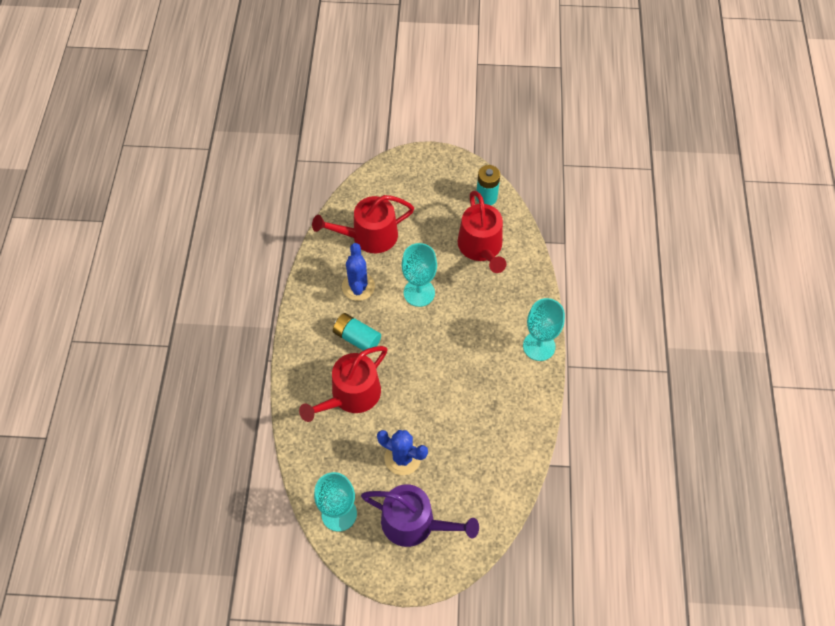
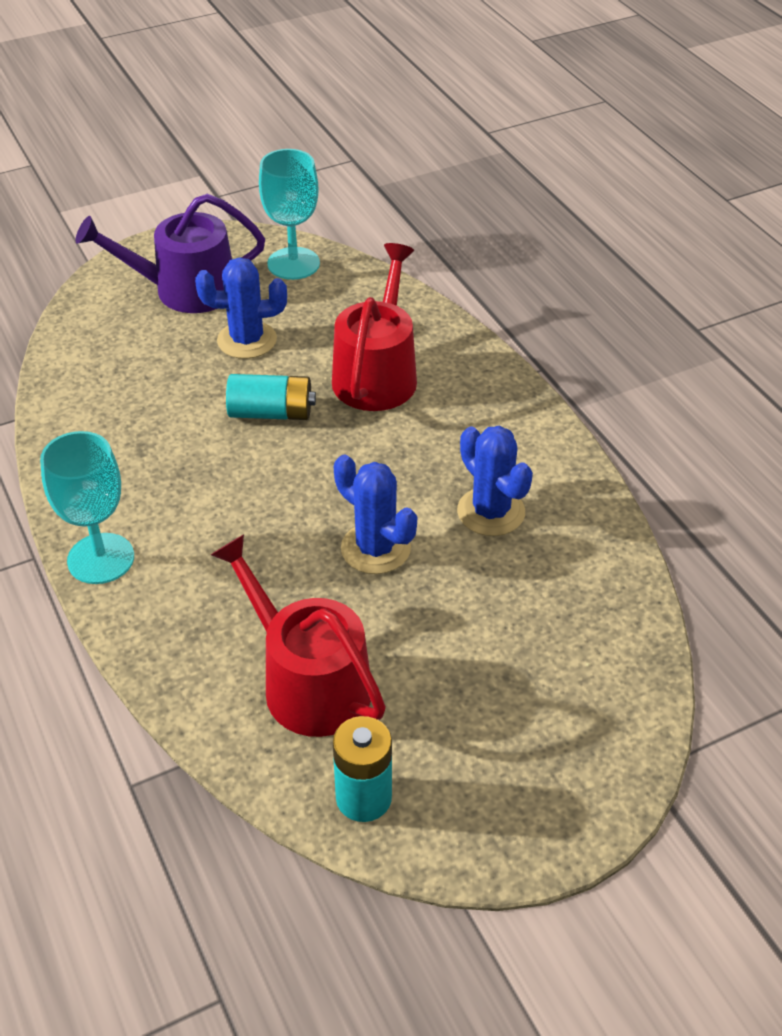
camera: 150 degrees right, 15 degrees down
red watering can [312,195,414,253] -> none
turquoise battery [333,313,381,354] -> turquoise battery moved to [226,374,316,420]
turquoise goblet [402,243,437,307] -> blue cactus [334,455,417,574]

